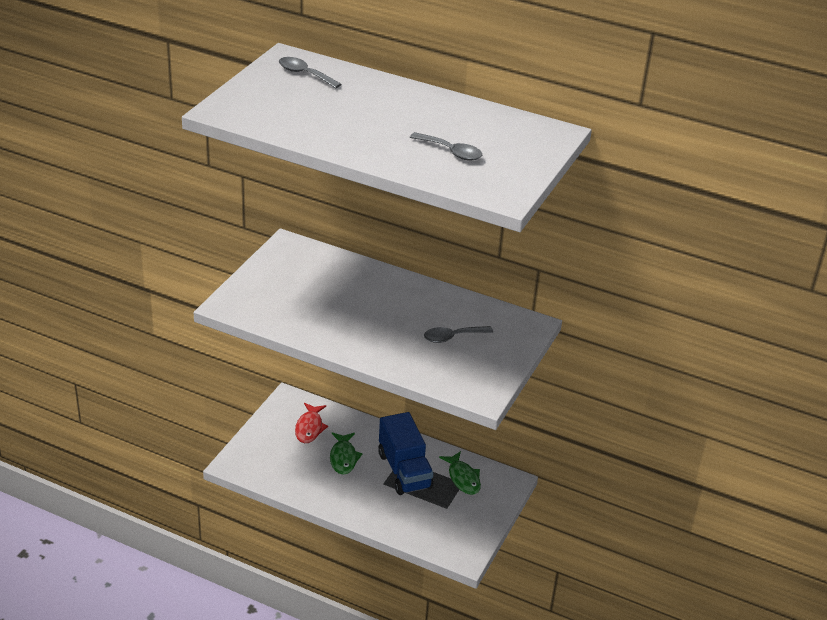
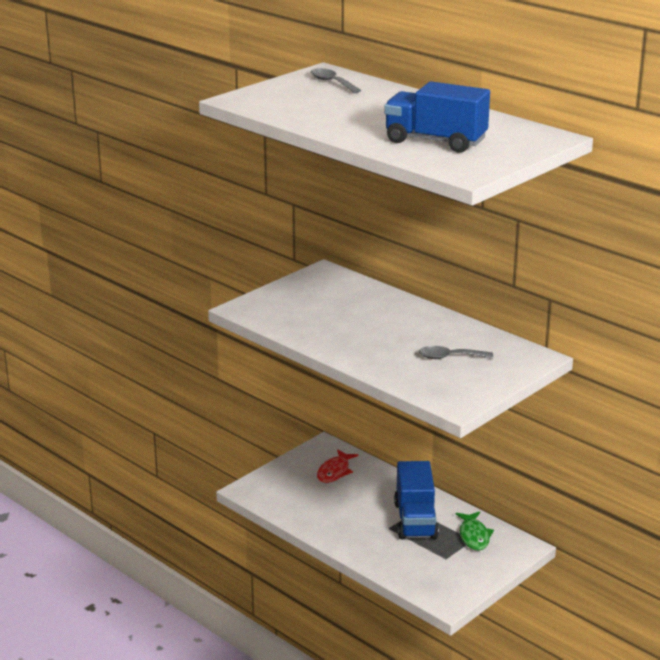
camera: 20 degrees right, 10 degrees down
green fish [330,432,363,475] -> none
grey spoon [410,132,482,161] -> blue truck [384,81,490,153]

